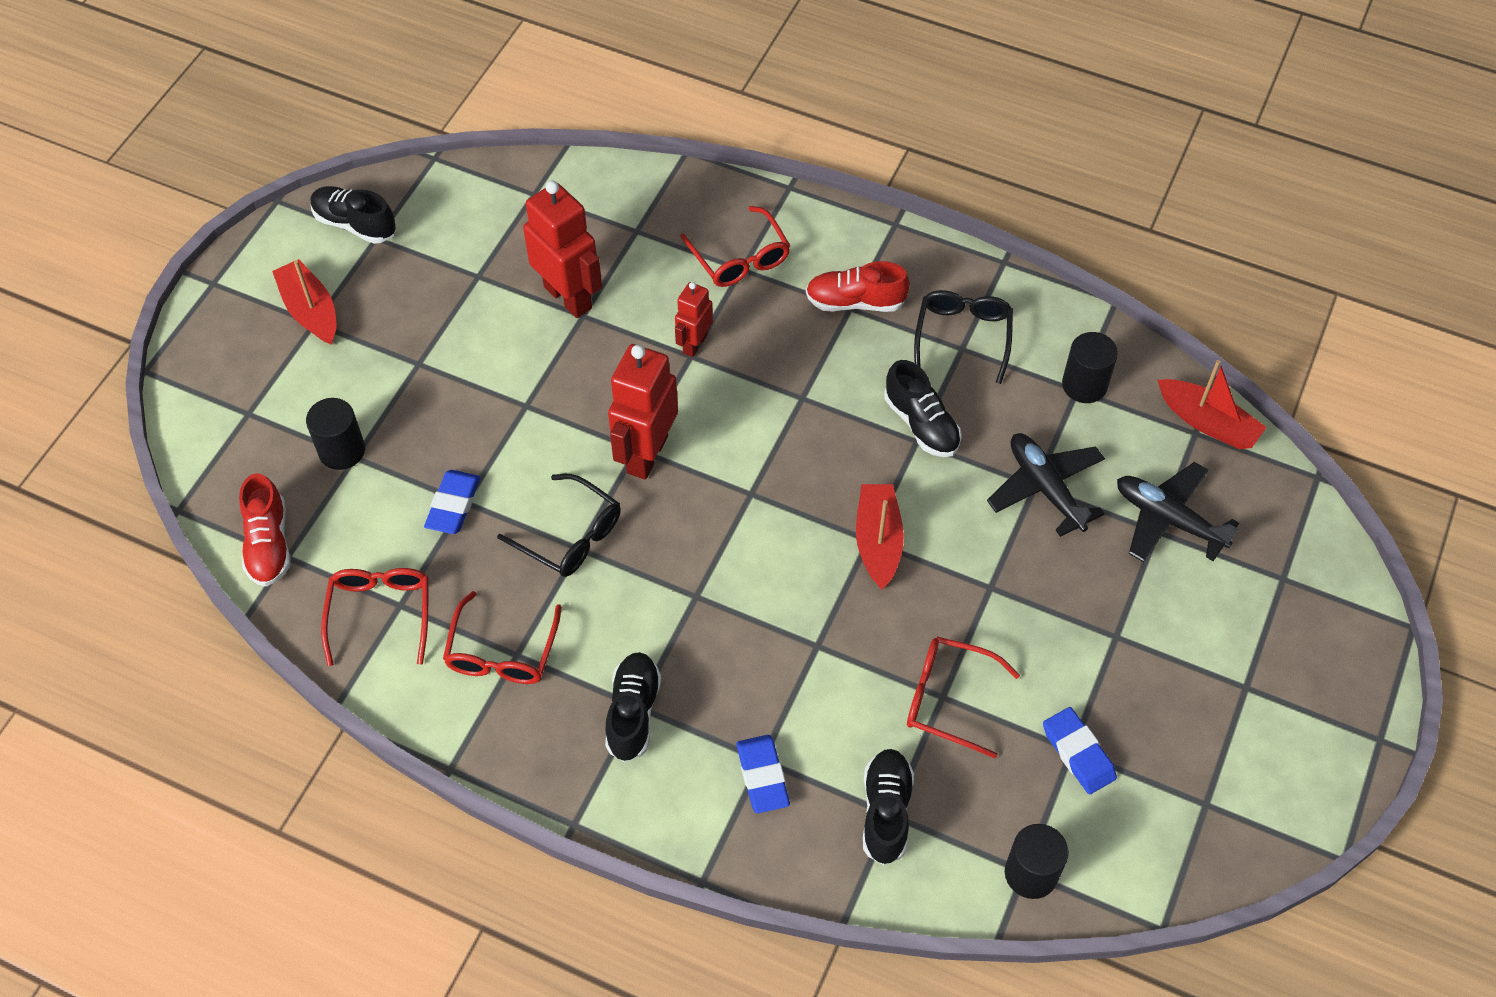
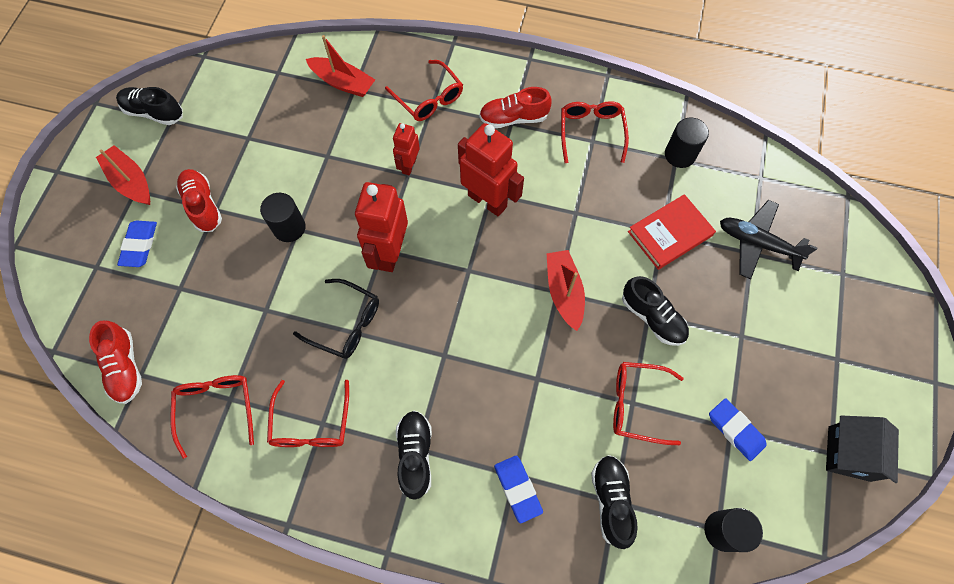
camera: 10 degrees left, 10 degrees up
black cylinder [306,398,365,470] -> black cylinder moved to [260,193,306,242]
blue eraser [424,470,481,534] -> blue eraser moved to [117,221,157,267]
red robot [523,181,602,318] -> red robot moved to [458,123,524,217]
black shoe [884,360,962,457] -> black shoe moved to [622,276,689,346]
black glasses [914,290,1013,384] -> red glasses [561,101,629,163]
black plane [987,433,1105,537] -> red book [628,194,716,270]
red boat [1157,360,1267,449] -> red boat moved to [306,35,375,97]
none -> red shoe [176,169,222,232]
none -> black house [826,415,899,483]

